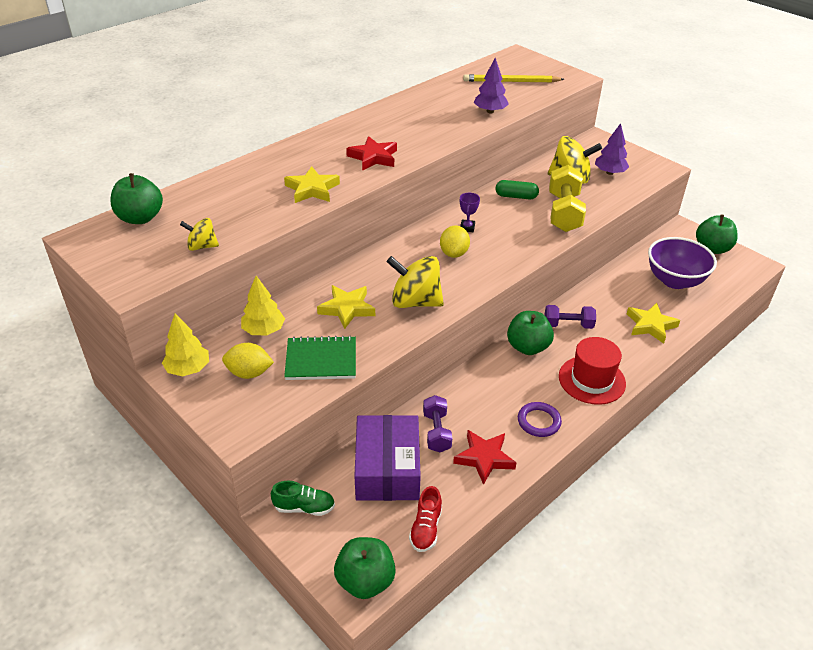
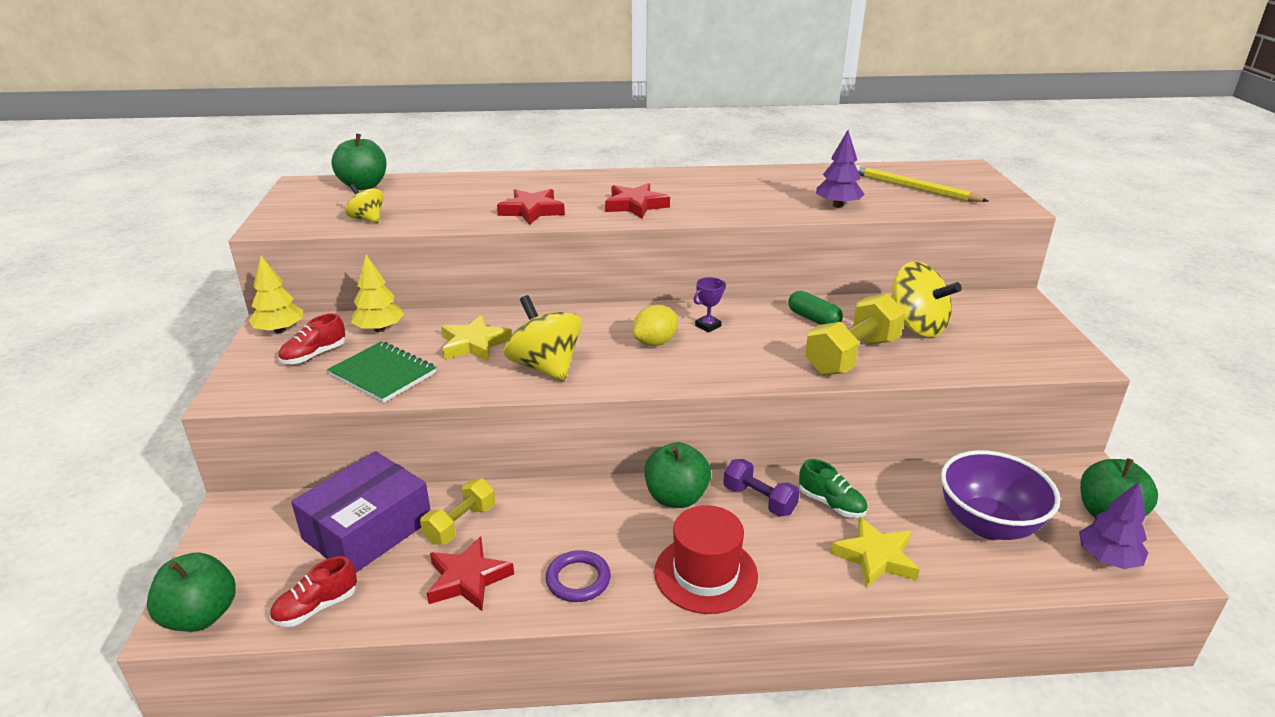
camera: 40 degrees right, 10 degrees down
yellow lemon [222,343,274,379] -> red shoe [278,313,345,364]
green shoe [271,481,335,516] -> green shoe moved to [799,459,867,518]
yellow star [284,166,340,203] -> red star [497,189,565,225]
purple dumbbell [423,395,452,452] -> yellow dumbbell [420,478,495,545]
purple tree [595,123,629,175] -> purple tree moved to [1079,482,1148,569]

